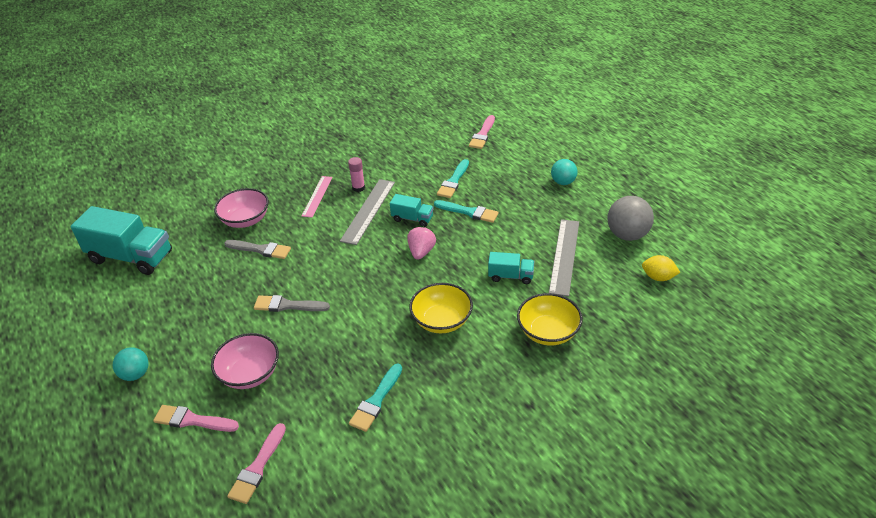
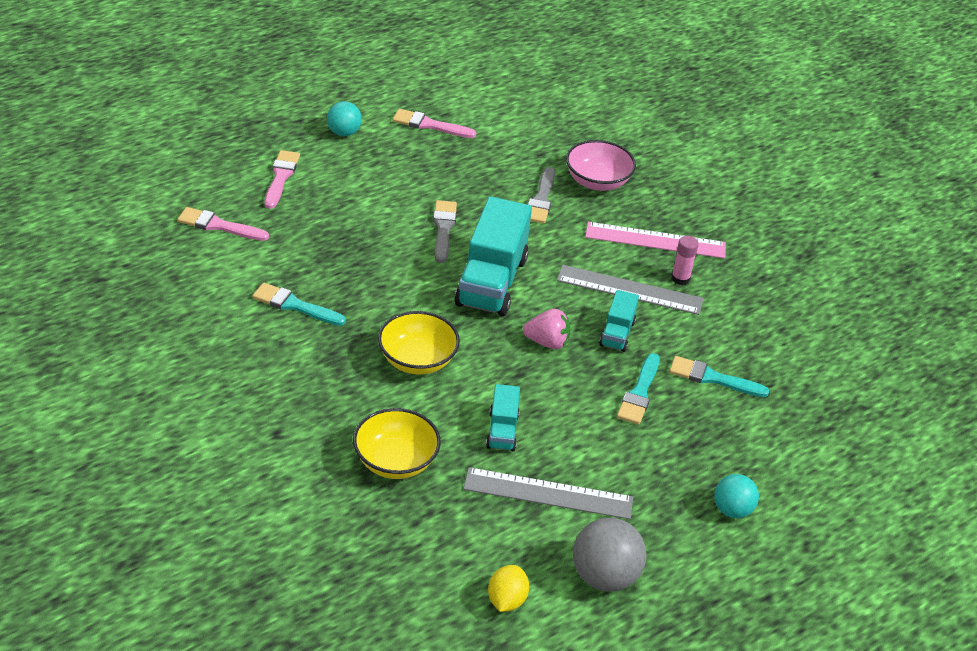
camera: 80 degrees right, 0 degrees up
turquoise truck [71,206,172,275] -> turquoise truck moved to [455,196,532,316]
pink bowl [211,333,279,389] -> none
pink ruler [302,176,332,218] -> pink ruler [586,222,726,258], size x1.52
pink brush [469,115,495,149] -> pink brush moved to [393,109,476,138]

